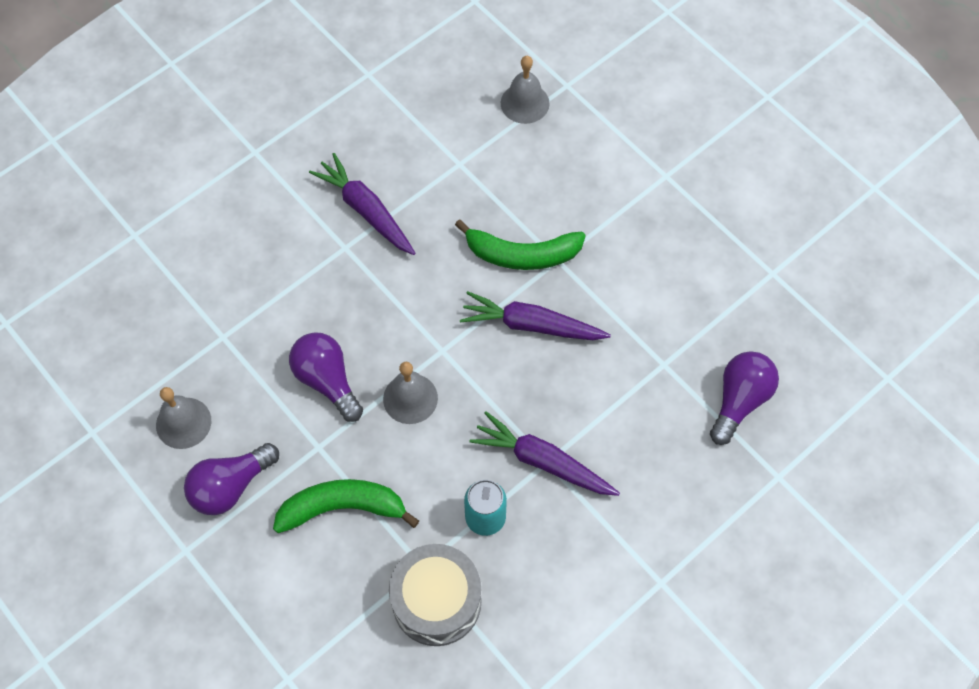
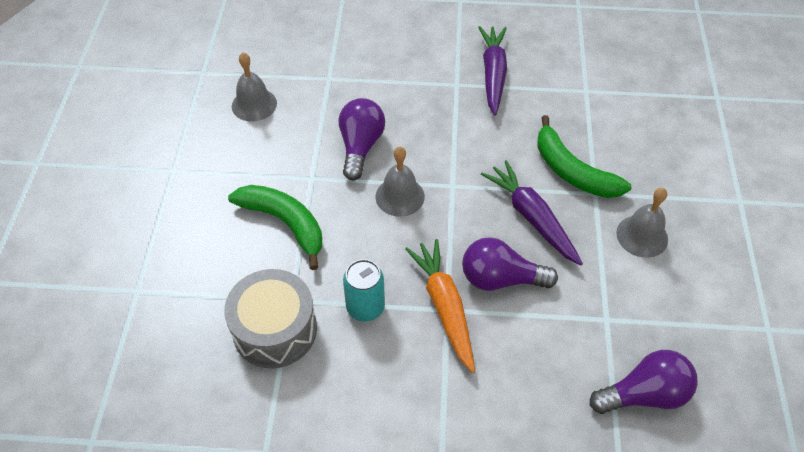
camera: 45 degrees right, 10 degrees down
purple light bulb [184,443,279,515] -> purple light bulb moved to [462,237,558,291]
purple carrot [470,411,620,496] -> orange carrot [405,239,475,373]
grey bell [501,56,550,124] -> grey bell moved to [616,188,668,258]

